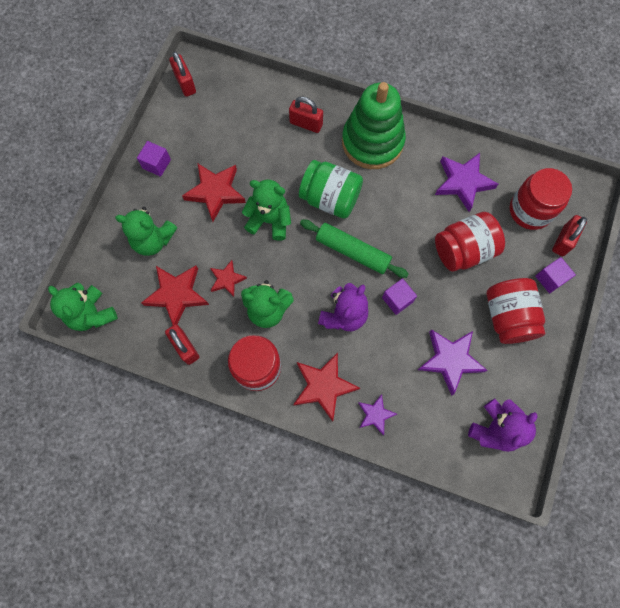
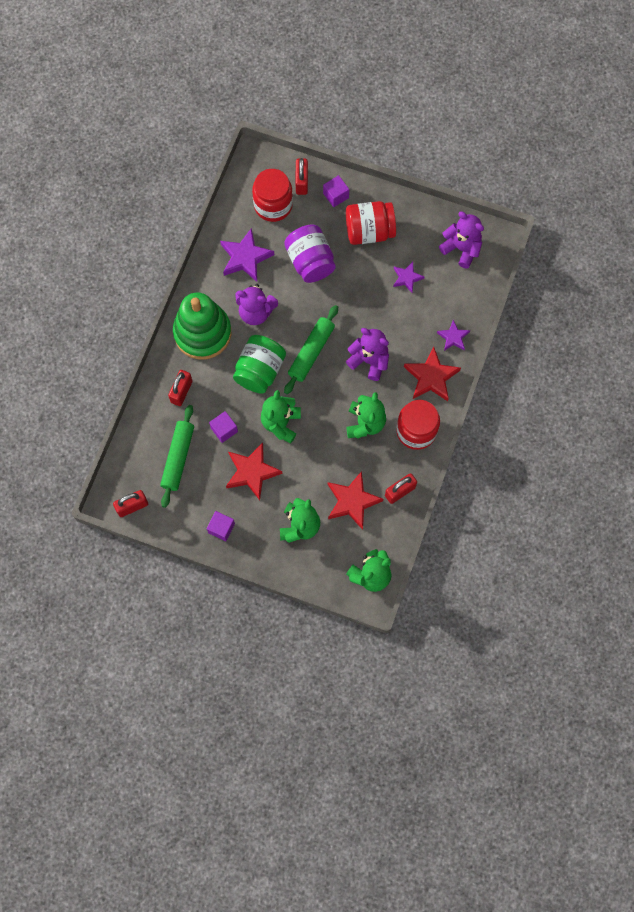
camera: 90 degrees left, 0 degrees up
red star [210,260,247,297] -> none
purple cube [382,278,417,315] -> purple cube moved to [209,411,238,443]
purple star [418,329,488,396] -> purple star [393,262,424,293], size x0.59
red jar [435,212,505,272] -> purple jar [284,225,336,283]
red padlock [552,215,587,256] -> red padlock turned 60 degrees clockwise [296,158,308,195]
none -> green rolling pin [160,405,194,508]
none -> purple teddy bear [235,284,278,325]

